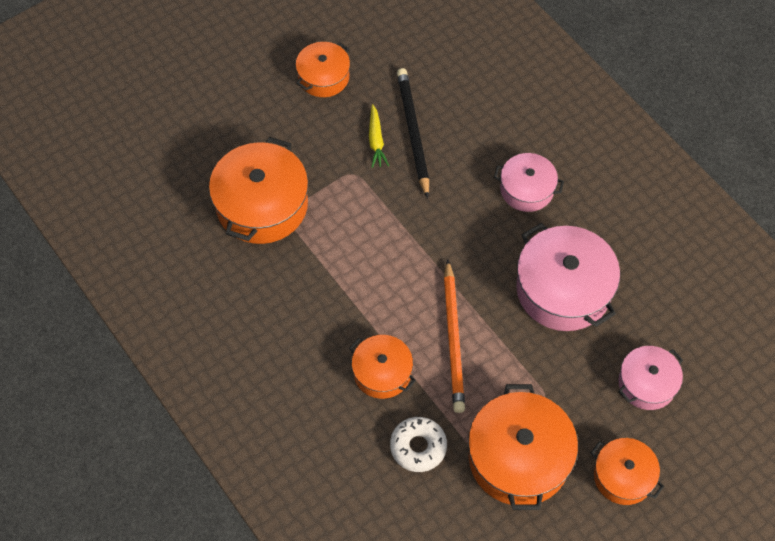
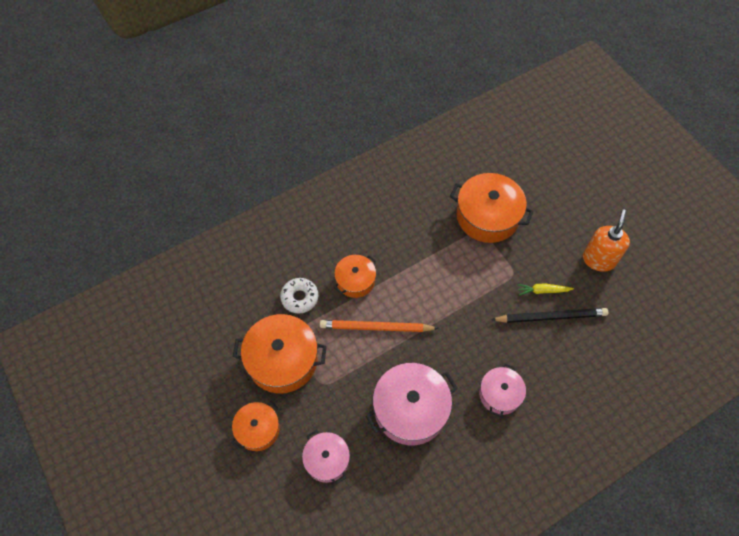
camera: 95 degrees right, 0 degrees up
orange pot [296,42,350,97] -> orange soap dispenser [583,209,630,272]

